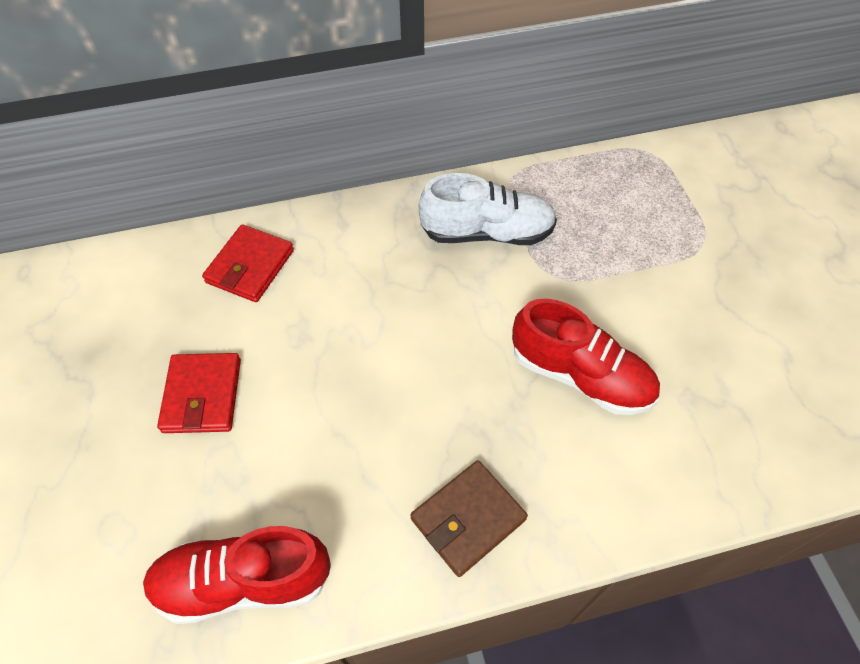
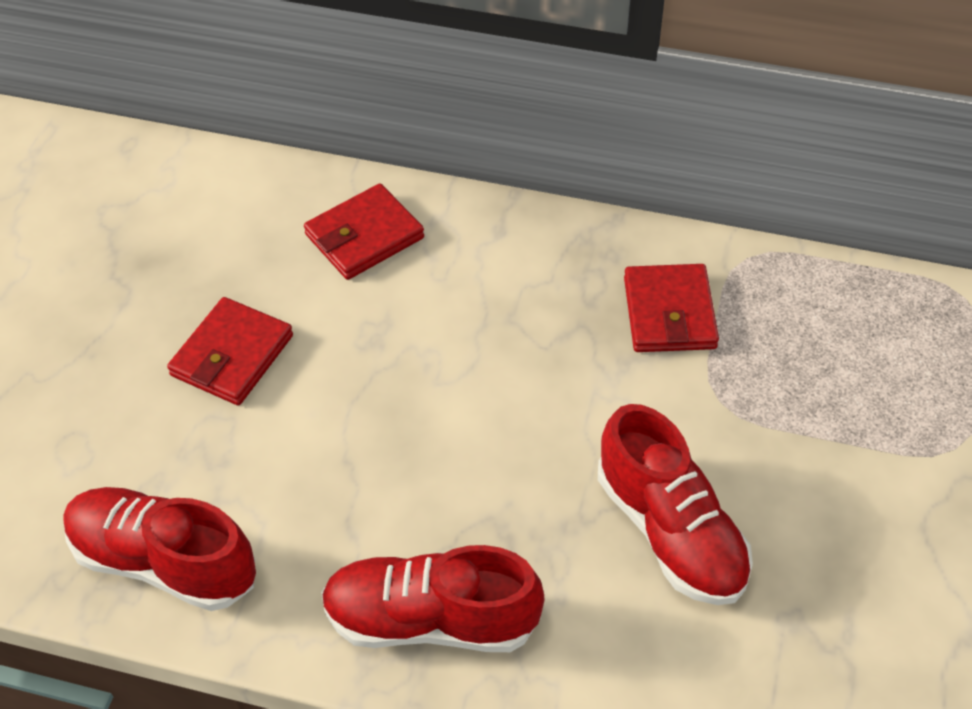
camera: 30 degrees right, 5 degrees down
brown wallet [410,460,528,577] -> red shoe [321,545,544,652]
white shoe [418,173,557,245] -> red wallet [624,264,719,352]

